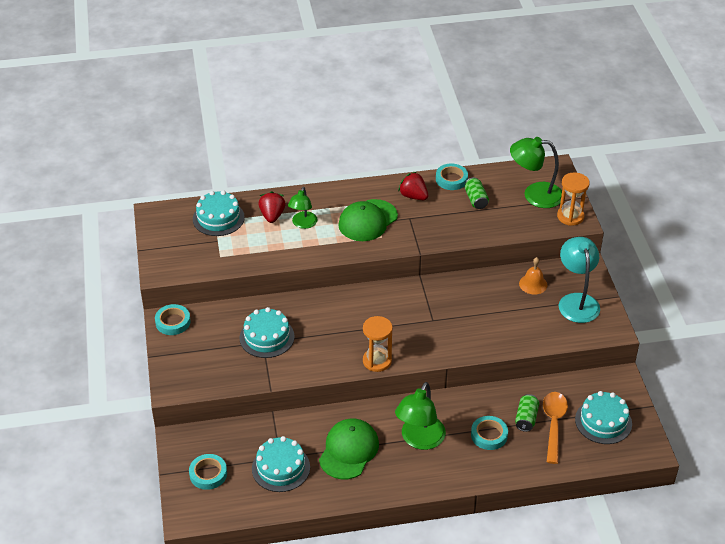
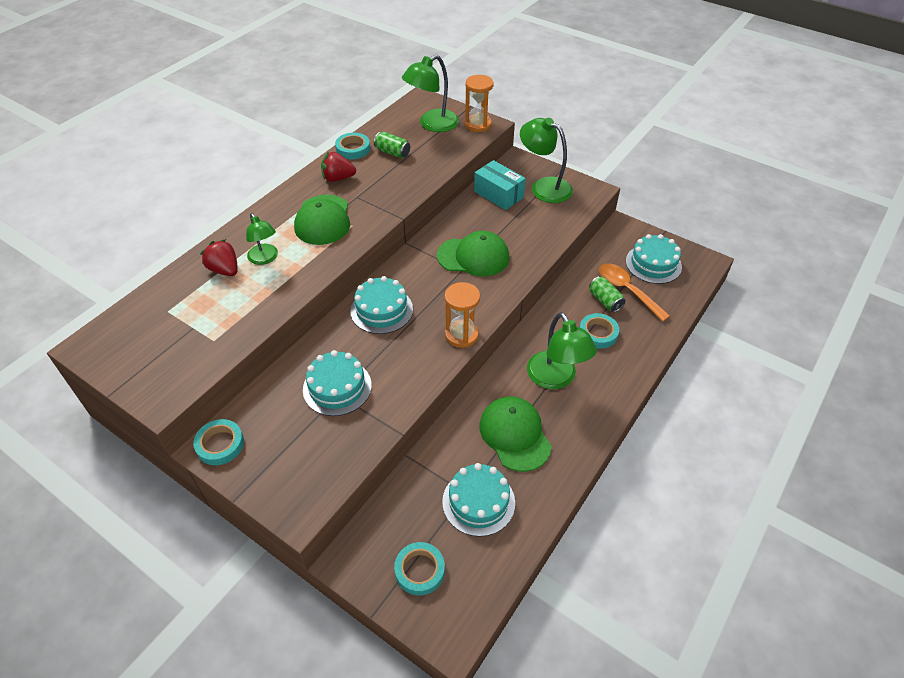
camera: 45 degrees left, 5 degrees up
turquoise cake [193,190,245,236] -> turquoise cake moved to [350,276,413,334]
orange bell [519,257,547,295] -> turquoise box [474,160,526,210]
turquoise lamp [559,237,600,323] -> green lamp [520,118,573,203]
none -> green cap [437,231,510,276]

